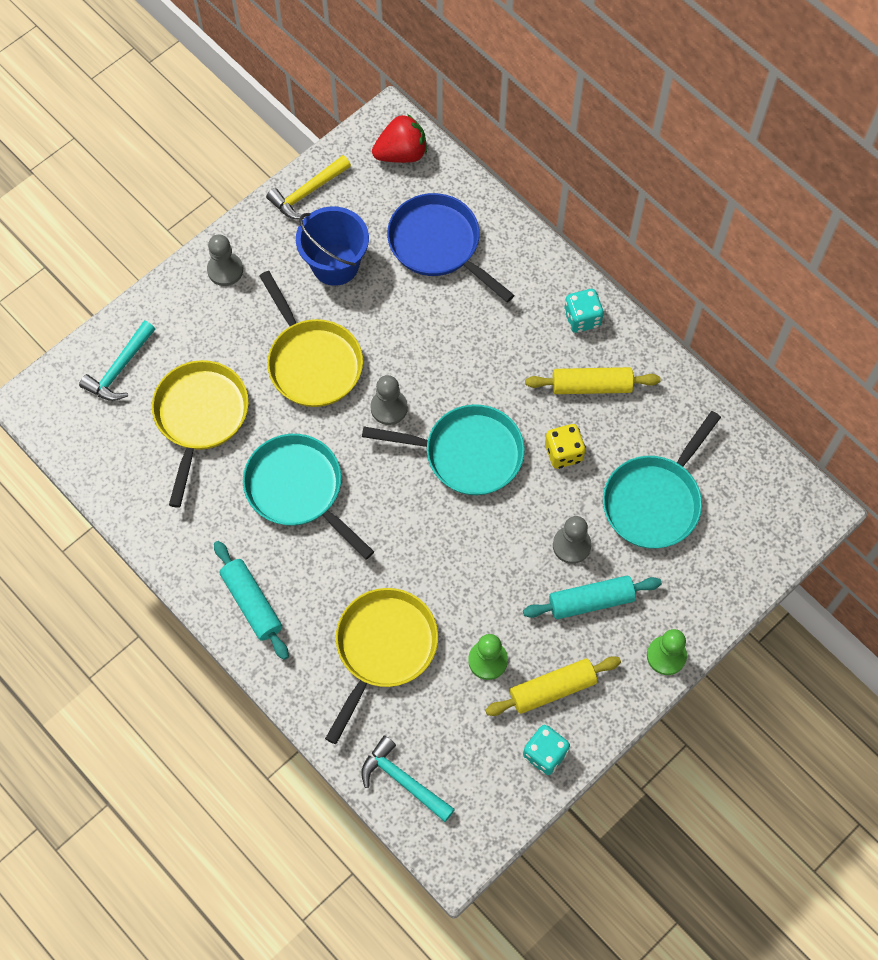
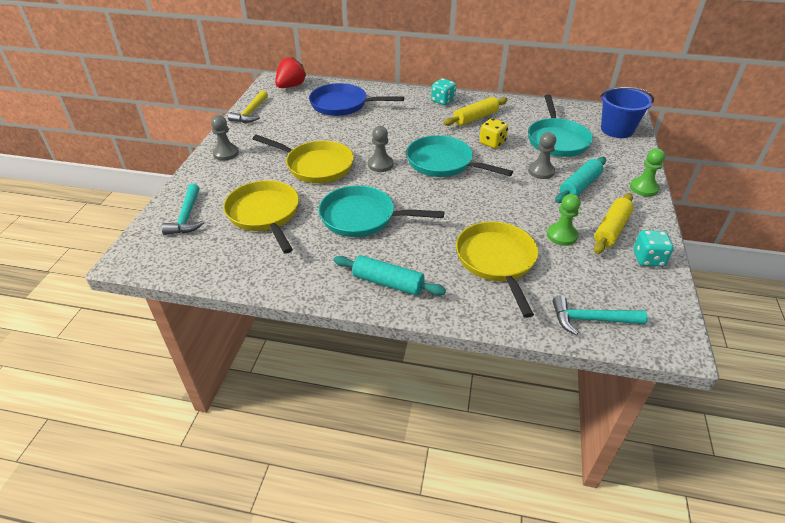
camera: 35 degrees left, 25 degrees down
blue bucket [296,207,369,286] -> blue bucket moved to [600,87,654,138]
turquoise pan [362,404,525,495] -> turquoise pan turned 120 degrees counterclockwise [406,135,513,177]

